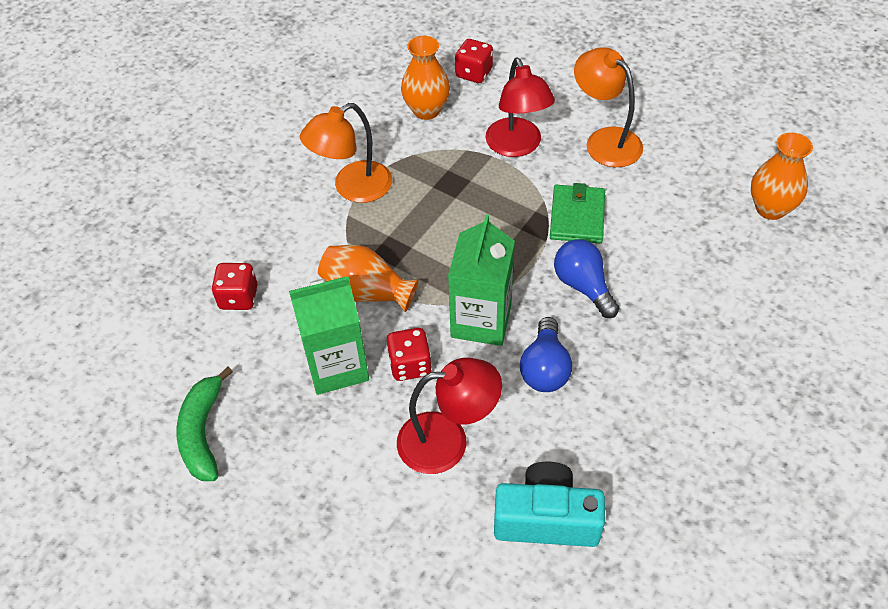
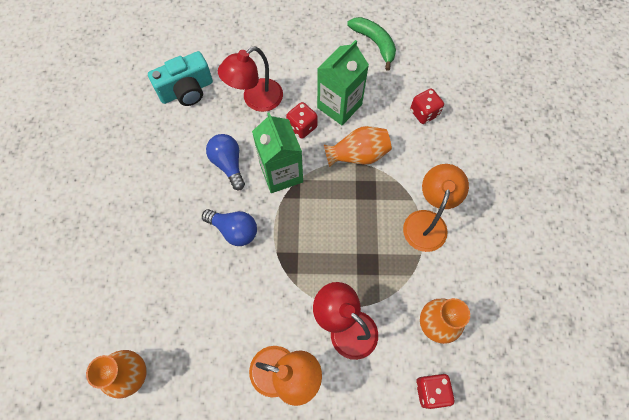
camera: 145 degrees right, 15 degrees up
green wallet [550,183,605,243] -> none

